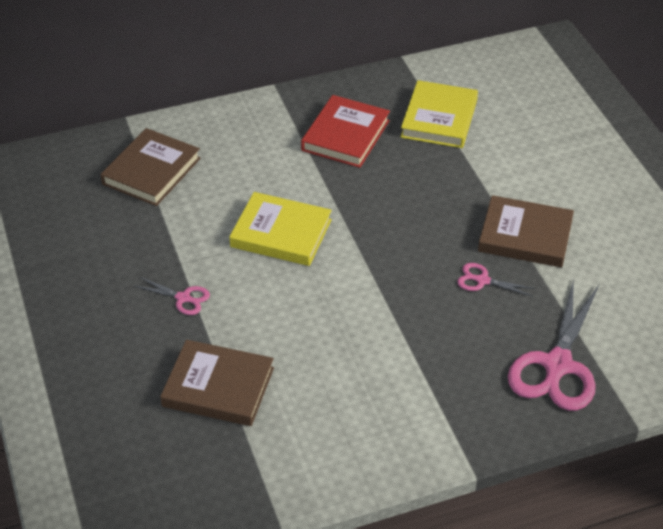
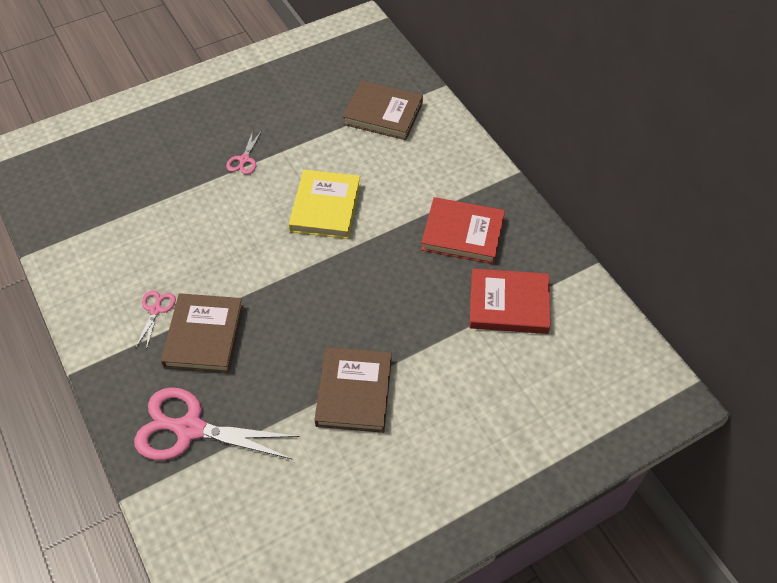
camera: 80 degrees right, 10 degrees up
brown book [160,340,274,426] -> brown book moved to [161,293,243,373]
yellow book [401,80,478,148] -> red book [469,268,550,334]
pink scissors [457,263,536,297] -> pink scissors moved to [135,290,176,350]

